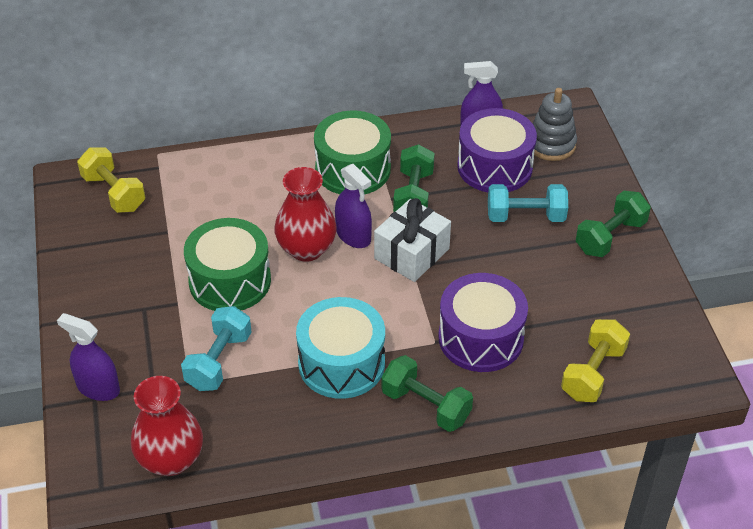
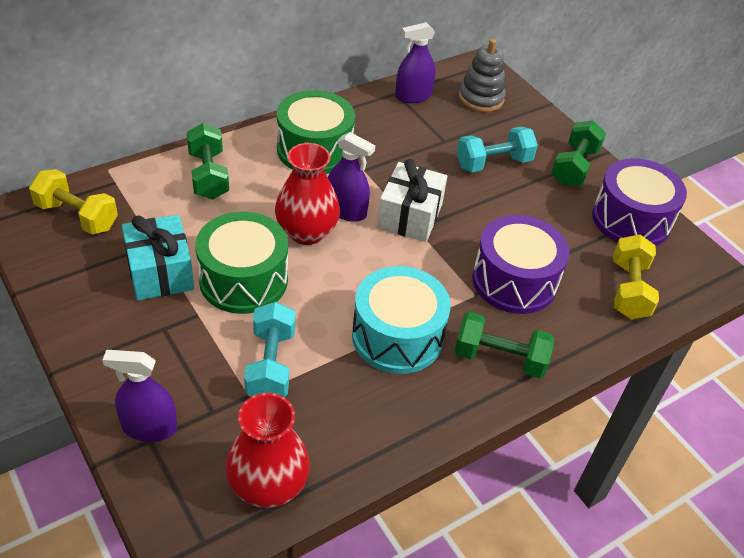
camera: 25 degrees left, 0 degrees up
green dumbbell [393,144,435,212] -> green dumbbell moved to [186,123,229,200]
purple drum [457,108,537,192] -> purple drum moved to [592,158,687,246]
none -> turquoise gift [122,215,194,300]

